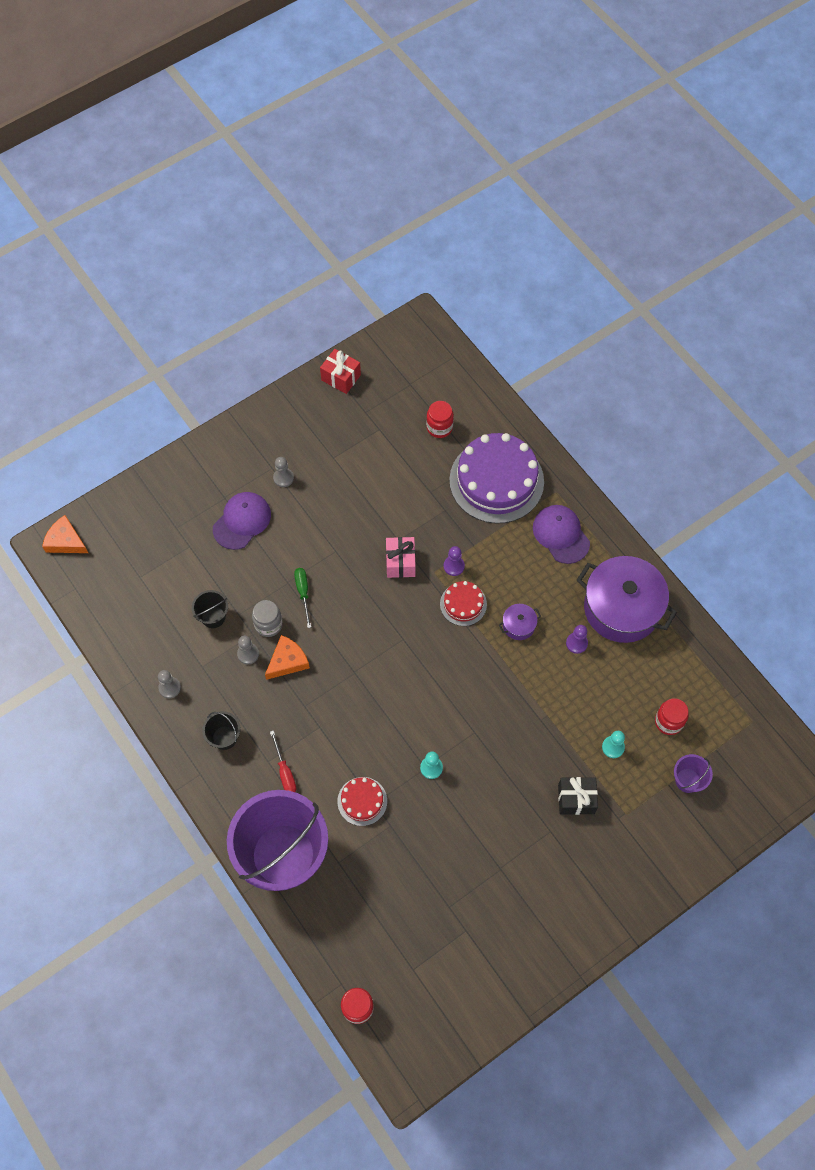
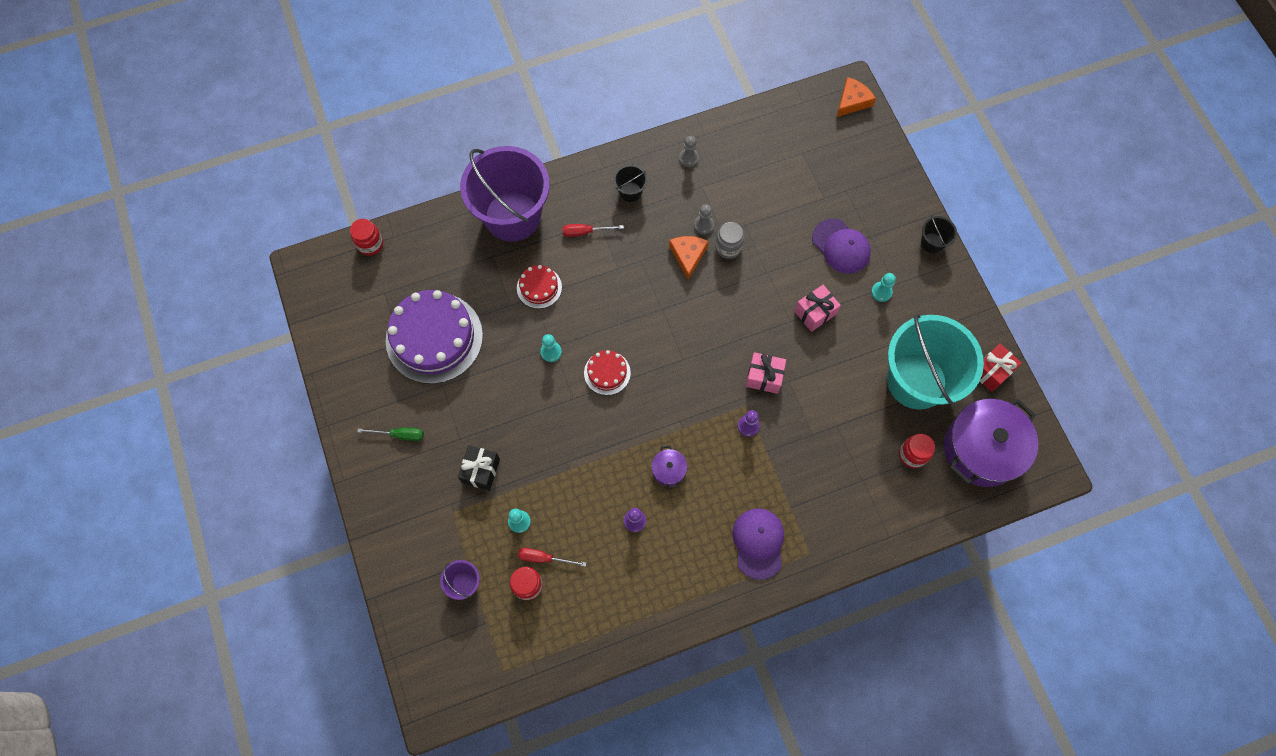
camera: 105 degrees right, 5 degrees up
black bucket [192,590,228,628] -> black bucket moved to [921,216,957,253]
orange cheese [265,635,310,680] -> orange cheese turned 150 degrees counterclockwise [669,236,709,279]
grey pawn [273,457,294,487] -> turquoise pawn [871,273,896,302]
green screwdriver [294,568,311,628] -> green screwdriver moved to [357,428,424,441]
red cake [440,581,487,626] -> red cake moved to [584,350,631,395]
purple cake [449,433,544,524] -> purple cake moved to [386,290,483,384]
purple cap [533,505,590,564] -> purple cap turned 75 degrees counterclockwise [732,508,784,580]
purple pot [577,556,677,643] -> purple pot moved to [944,399,1038,487]
none -> red screwdriver [518,548,586,567]
none -> pink gift [794,285,841,332]
none -> turquoise bucket [887,314,984,410]

